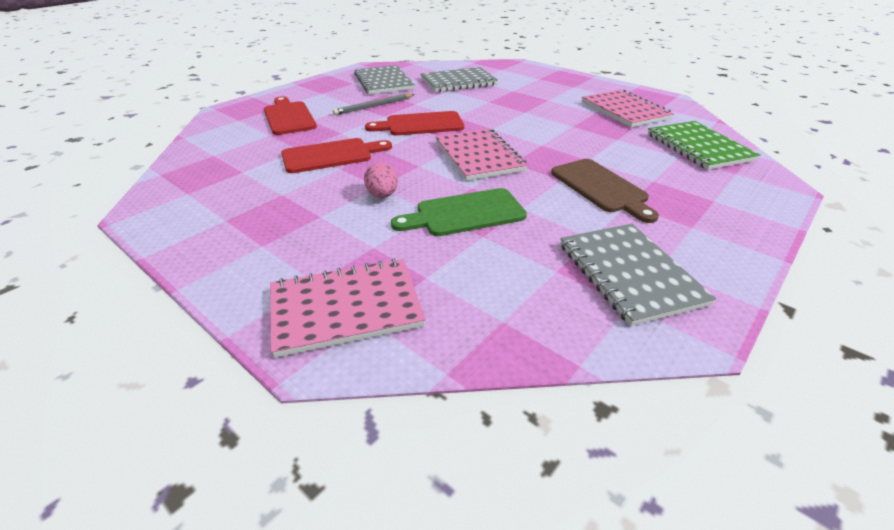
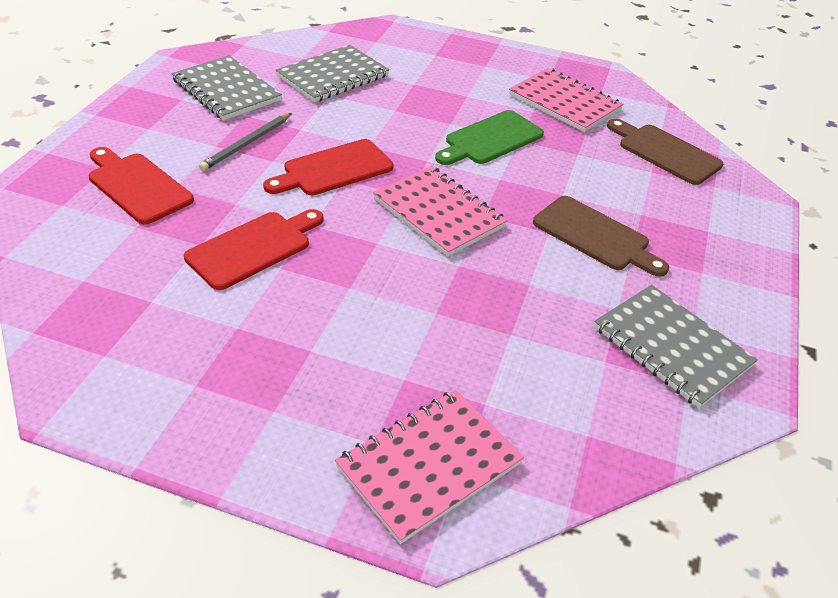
camera: 25 degrees left, 5 degrees up
pink egg [364,162,398,198] -> none
green cutting board [391,188,527,236] -> green cutting board moved to [435,110,544,165]
green notebook [648,121,760,170] -> brown cutting board [607,118,723,185]

